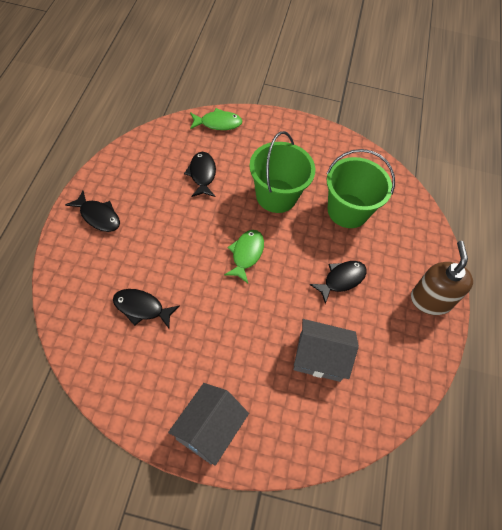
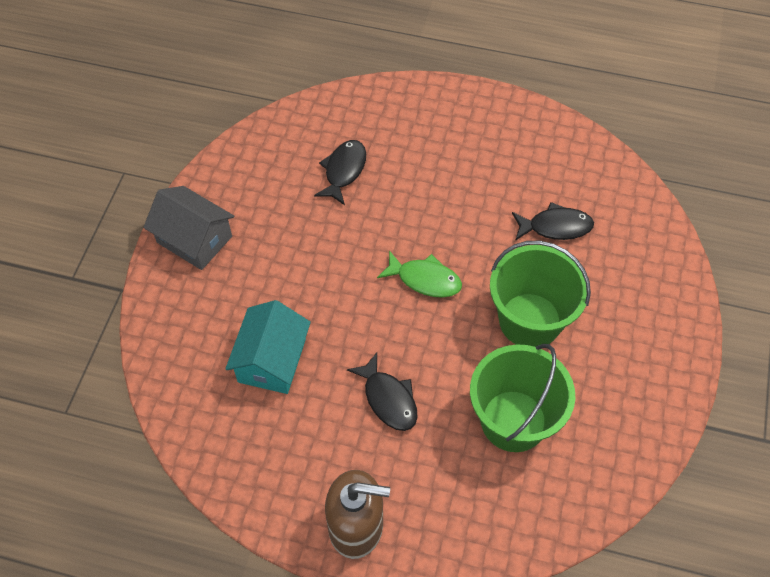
camera: 100 degrees right, 0 degrees up
black fish [65,191,120,232] -> none
green fish [190,108,242,130] -> none
grey house [293,319,359,382] -> turquoise house [225,300,311,394]

